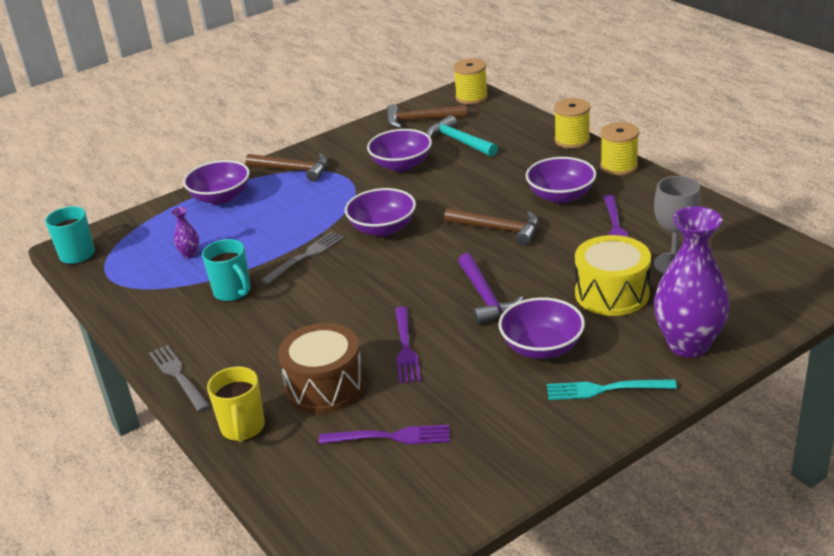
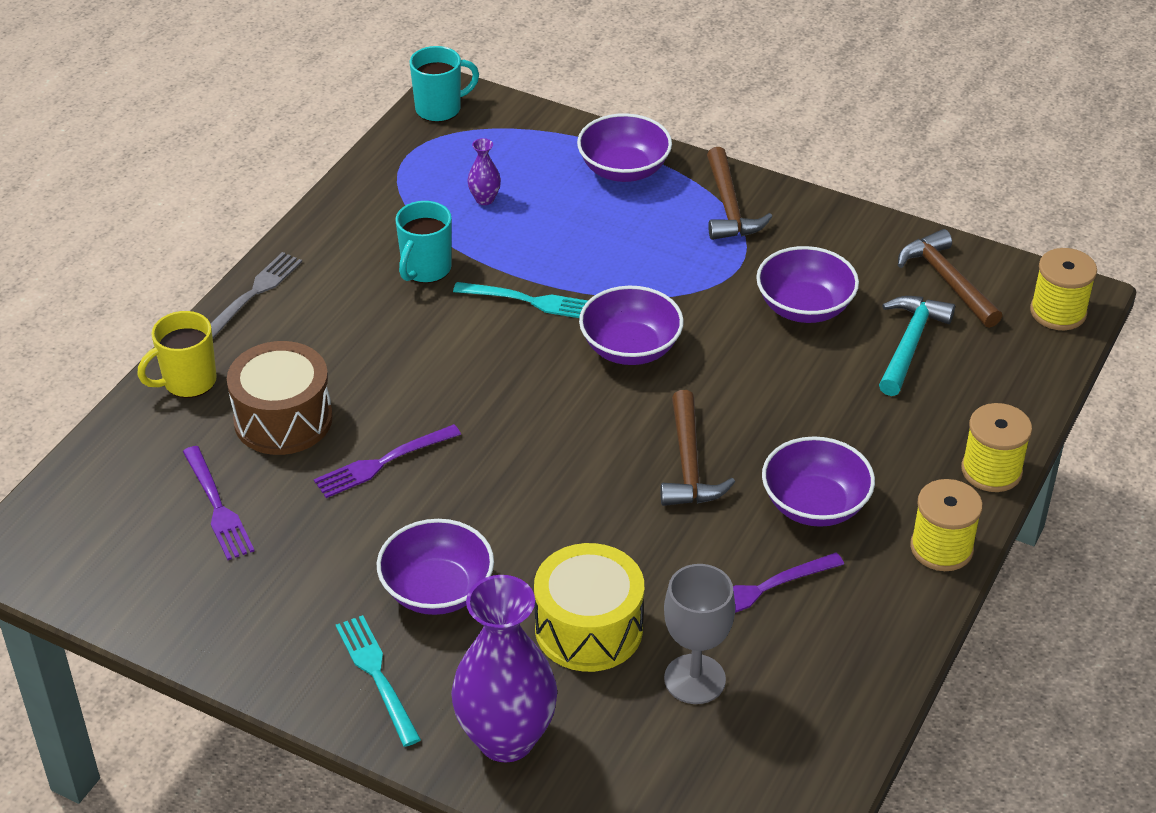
camera: 60 degrees right, 10 degrees up
grey fork [260,231,344,285] -> turquoise fork [453,282,588,318]
purple hammer [458,253,523,325] -> none

